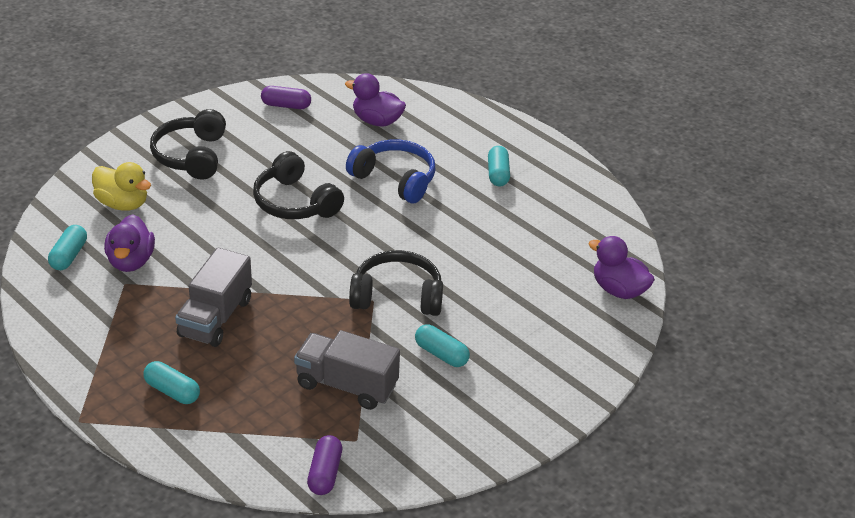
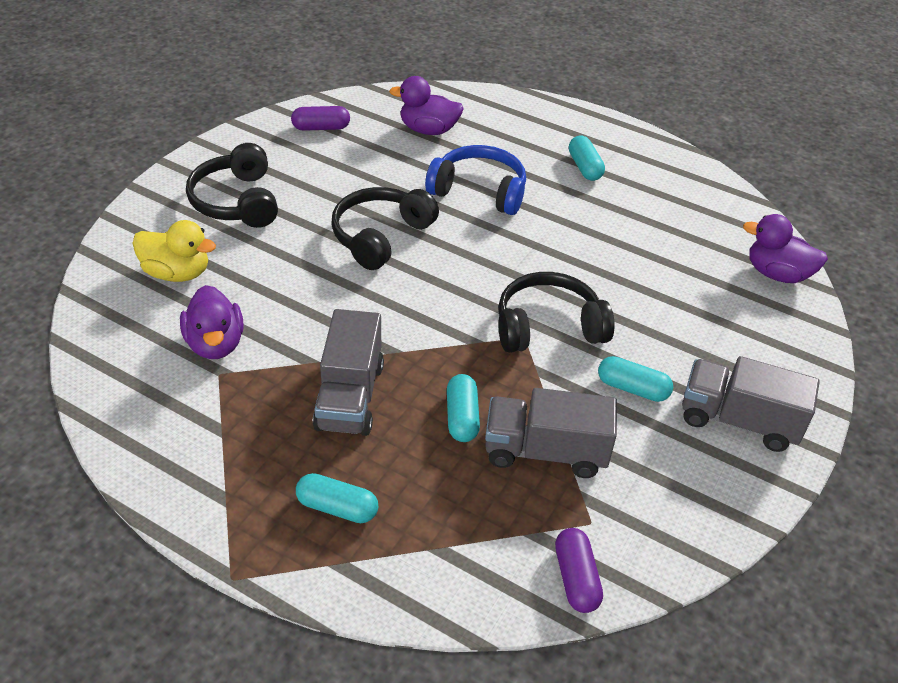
camera: 15 degrees left, 5 degrees up
turquoise capsule [48,225,87,270] -> turquoise capsule moved to [447,374,480,442]
black headphones [253,151,344,219] -> black headphones turned 90 degrees clockwise [331,187,439,270]
none -> grey truck [682,356,820,452]

